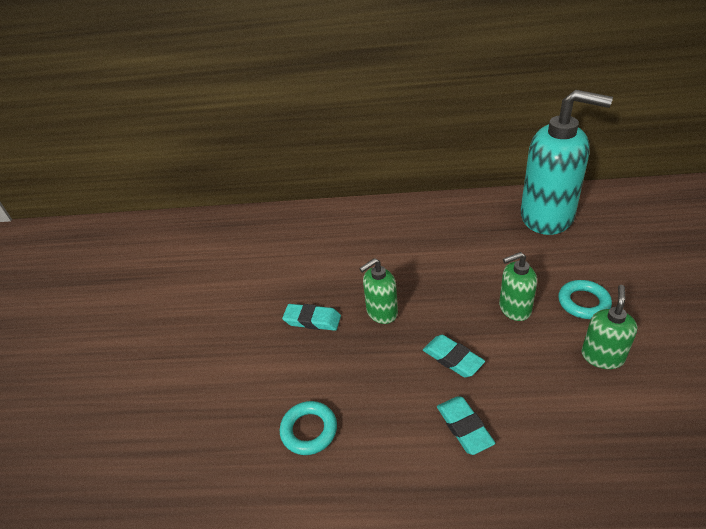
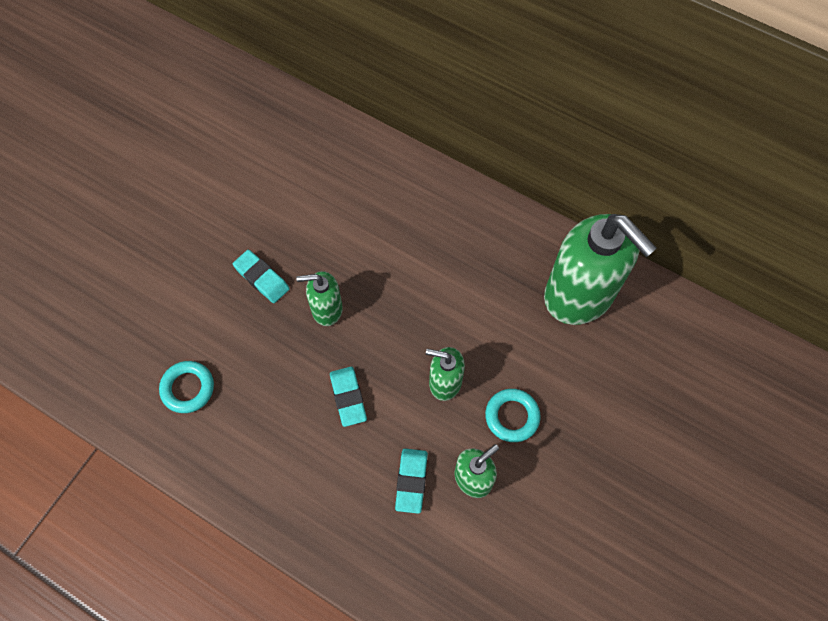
camera: 25 degrees right, 25 degrees up
turquoise eraser [437,396,495,455] -> turquoise eraser moved to [395,449,428,514]
turquoise soap dispenser [521,90,613,235] -> green soap dispenser [544,214,657,325]

